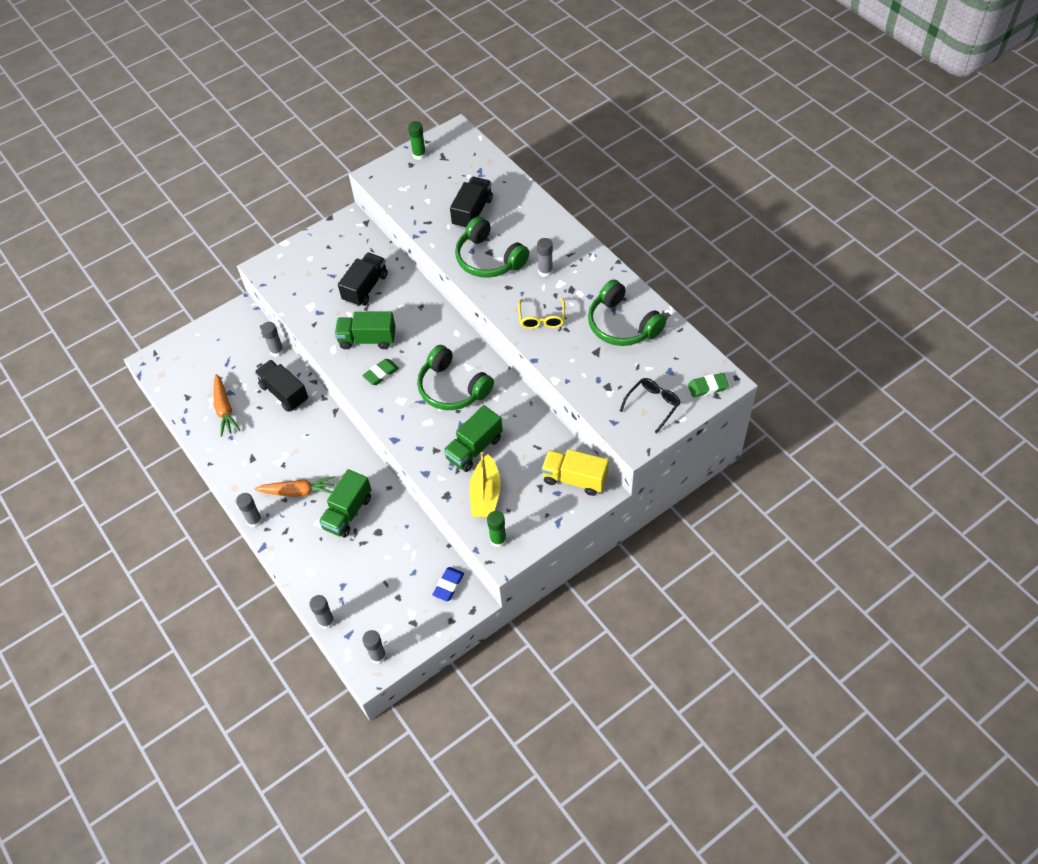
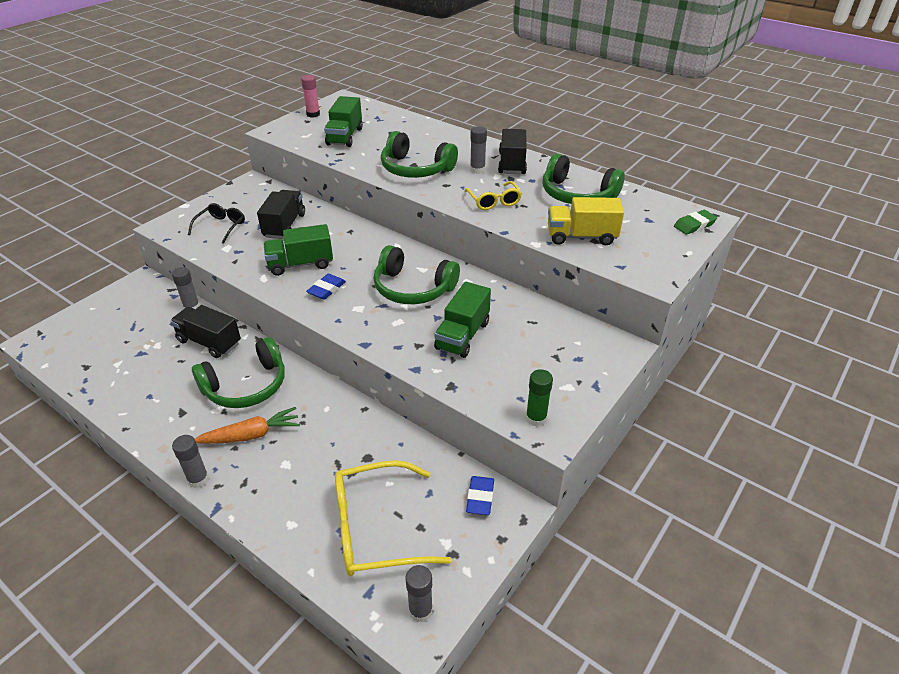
camera: 20 degrees left, 15 degrees down
orange carrot [213,374,240,437] -> none
grey glue stick [309,595,335,629] -> none
green truck [319,469,371,538] -> green truck moved to [324,96,363,147]
green eraser [362,359,399,385] -> blue eraser [306,274,346,300]
green glue stick [408,121,426,160] -> pink glue stick [301,75,320,118]
black truck [450,177,493,229] -> black truck moved to [498,129,527,174]
yellow boat [469,452,501,517] -> none
yellow truck [541,449,609,496] -> yellow truck moved to [548,197,624,245]
black glasses [620,378,680,434] -> black glasses moved to [188,203,245,244]
none -> green headphones [192,337,285,408]
none -> yellow glasses [335,460,451,576]

